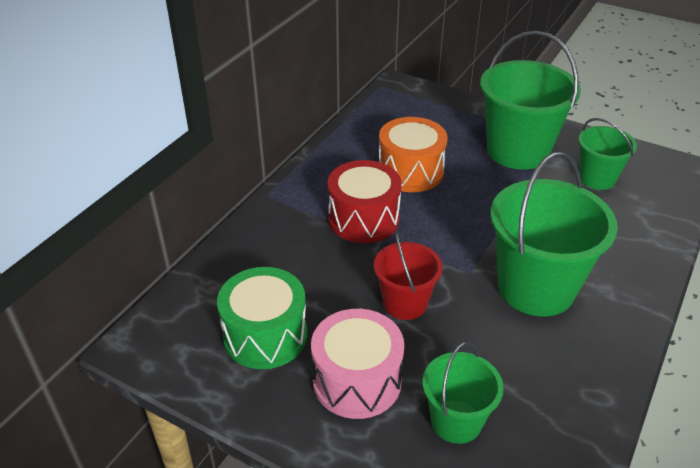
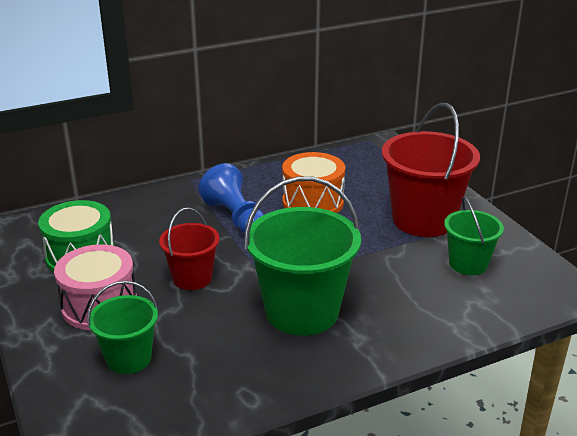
camera: 35 degrees right, 10 degrees down
red drum [328,160,401,243] -> blue pawn [198,163,265,235]
green bucket [480,31,581,170] -> red bucket [382,103,480,237]

